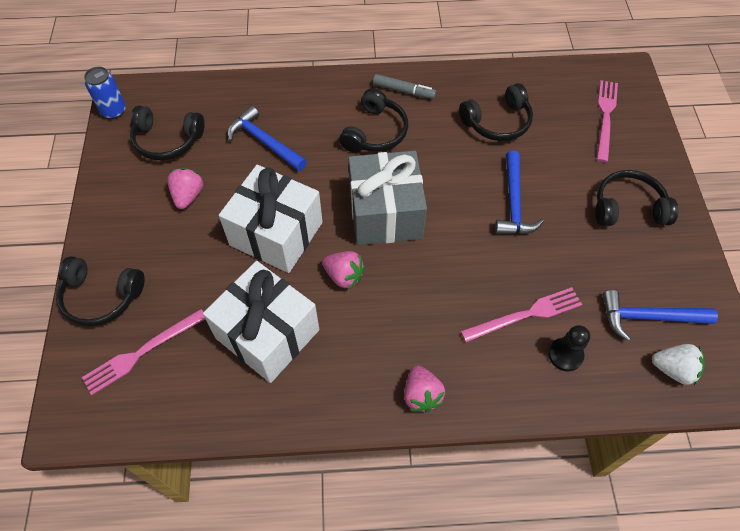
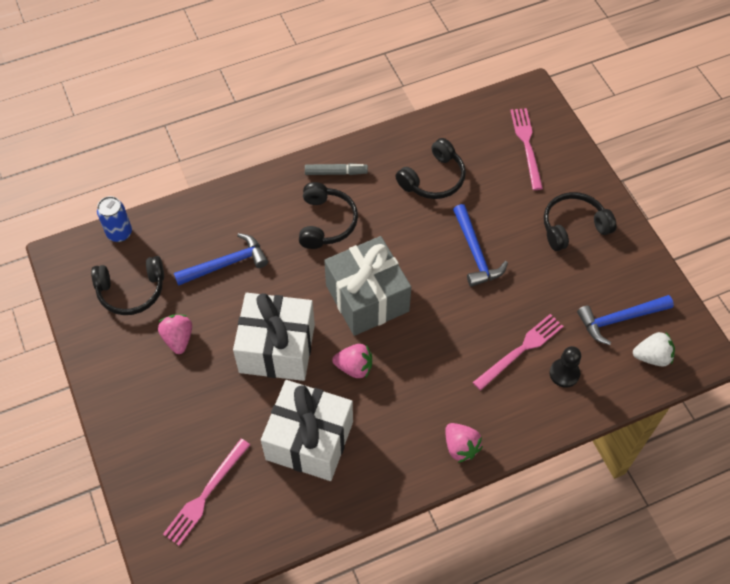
camera: 20 degrees left, 0 degrees up
black headphones [56,256,145,326] -> none
blue can [84,67,126,119] -> blue can moved to [97,196,132,242]
blue hammer [227,106,307,171] -> blue hammer turned 135 degrees clockwise [174,233,268,286]

